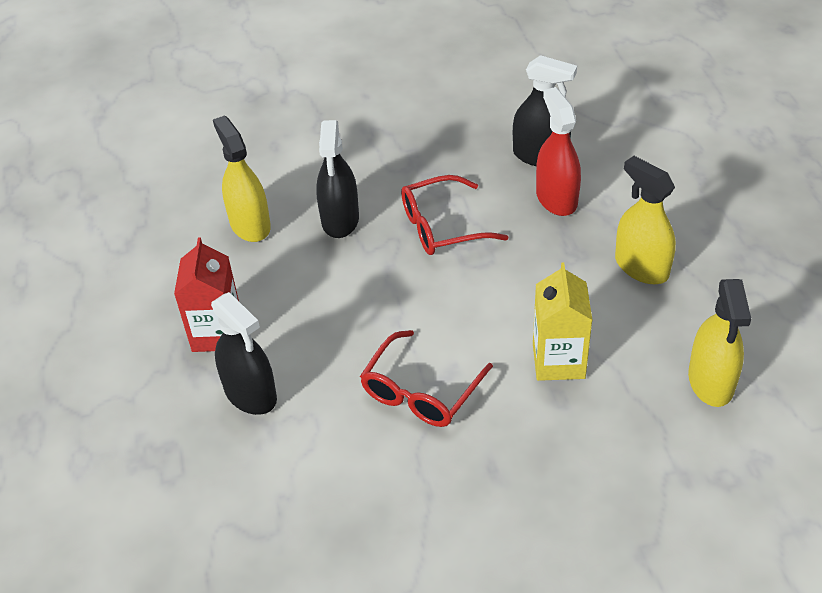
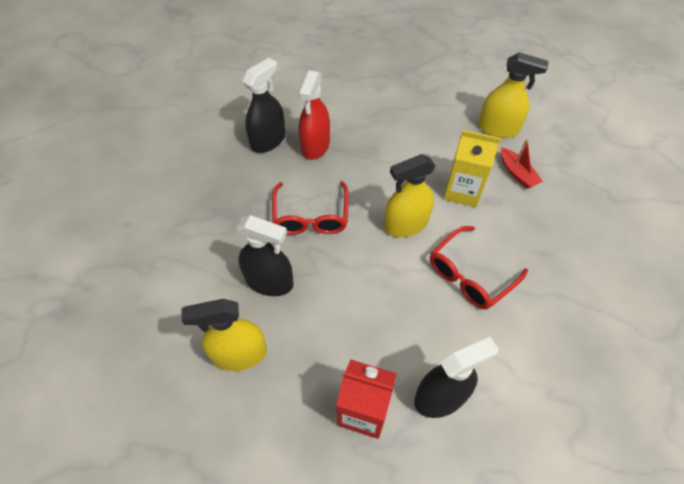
camera: 75 degrees left, 10 degrees up
red glasses [360,330,493,427] -> red glasses turned 90 degrees clockwise [430,226,528,309]
red spray bottle [536,87,581,216] -> red spray bottle turned 75 degrees counterclockwise [298,70,330,160]
yellow spray bottle [615,156,676,284] -> yellow spray bottle moved to [384,154,435,237]
none -> red boat [501,139,543,189]

